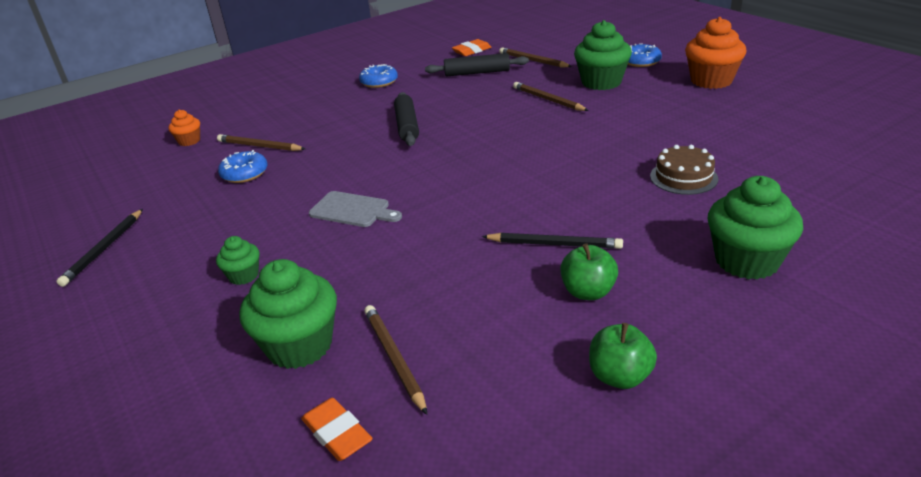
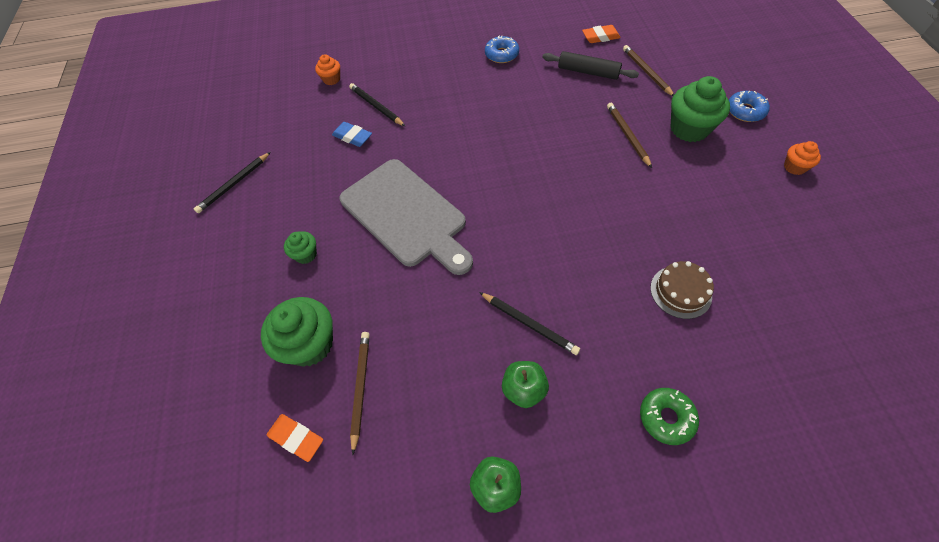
camera: 25 degrees right, 25 degrees up
brown pencil [217,134,305,151] -> black pencil [349,83,405,126]
blue donut [218,150,268,183] -> blue eraser [332,122,372,147]
orange eraser [301,398,373,461] -> orange eraser turned 45 degrees counterclockwise [267,414,323,462]
grey cutting board [309,191,402,227] -> grey cutting board [339,159,473,275], size x2.09
black rolling pin [394,92,419,146] -> none
orange cupcake [685,17,747,89] -> orange cupcake [784,141,821,175], size x0.52
green cupcake [707,176,803,279] -> green donut [640,388,699,445]

